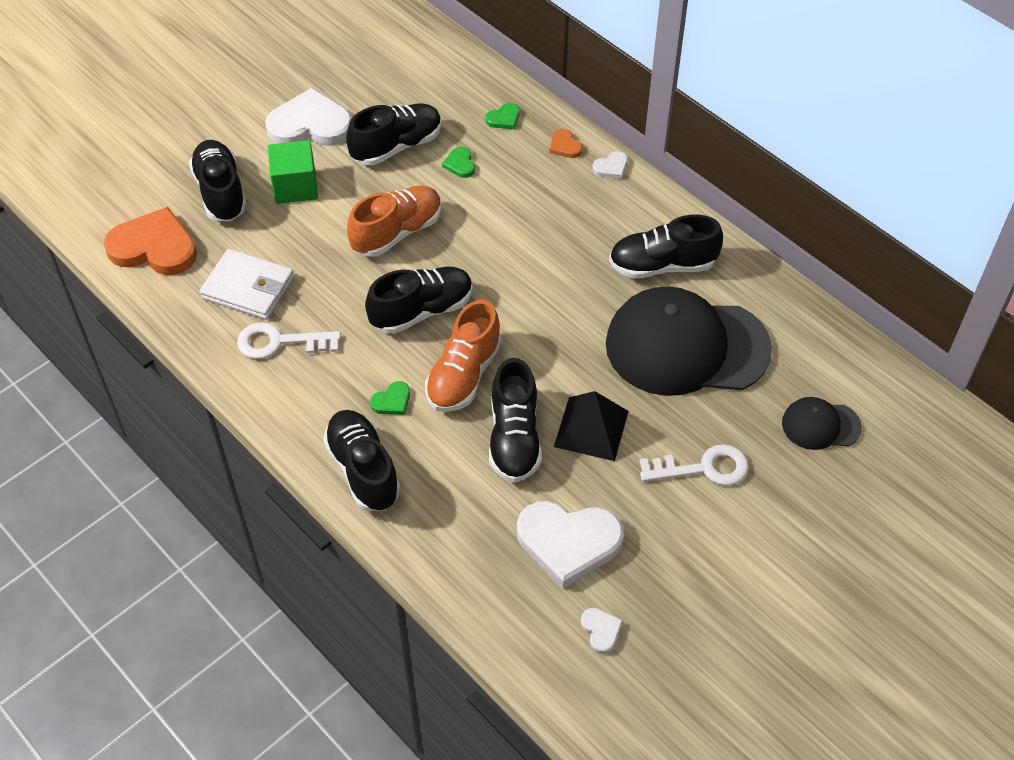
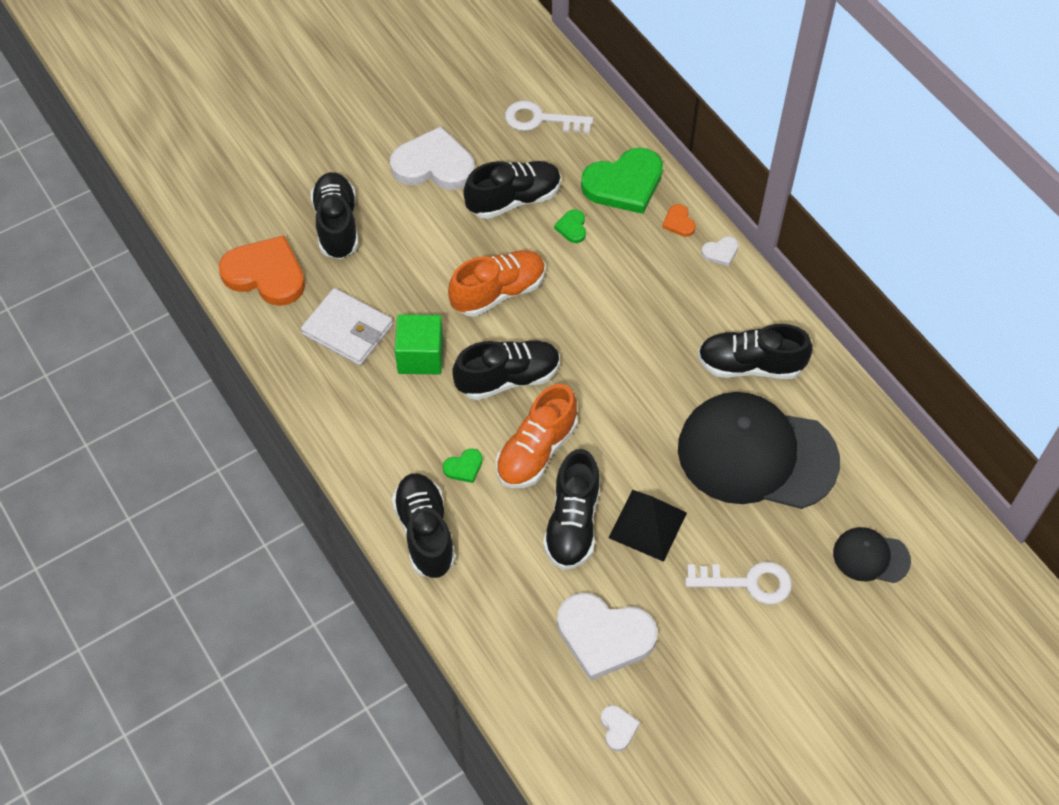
camera: 10 degrees right, 5 degrees up
white key [237,322,341,359] -> white key moved to [505,100,593,134]
green cube [268,140,318,204] -> green cube moved to [395,314,443,374]
green heart [485,103,520,129] -> green heart [581,148,663,214], size x2.29

